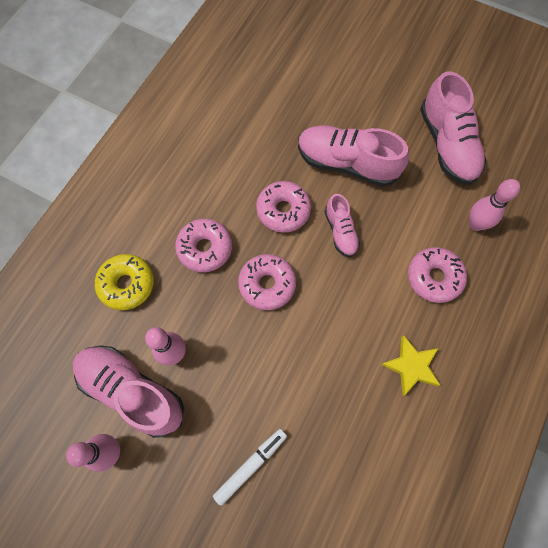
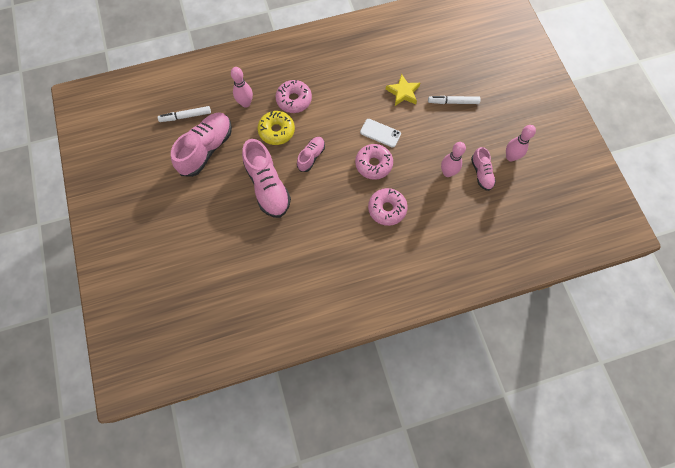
camera: 135 degrees left, 0 degrees up
pink shoe [73,345,184,438] -> pink shoe [471,147,496,191], size x0.55
yellow donut [95,254,154,310] -> yellow donut moved to [258,111,295,145]
pink donut [256,181,311,233] -> none
yellow star [381,335,440,396] -> yellow star moved to [385,74,420,106]
none -> white marker [158,106,211,122]
none -> white phone [360,119,401,148]

